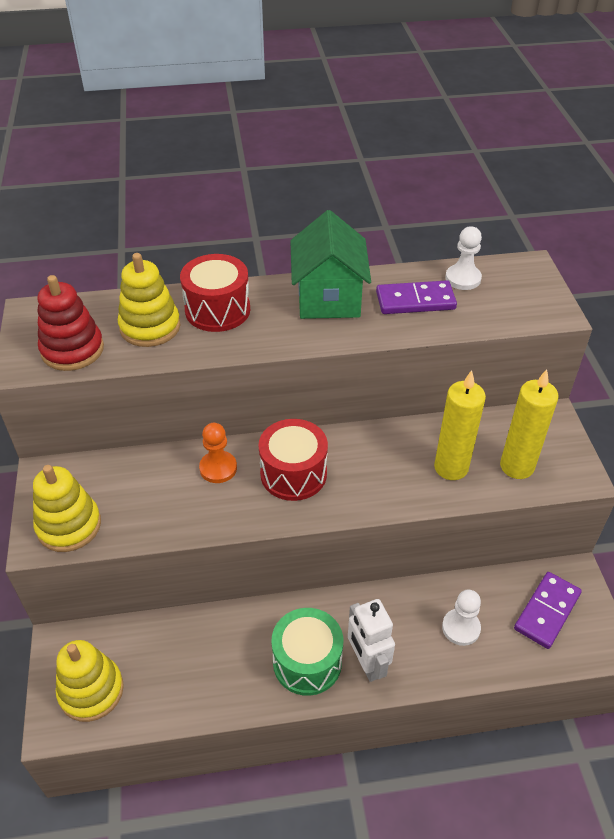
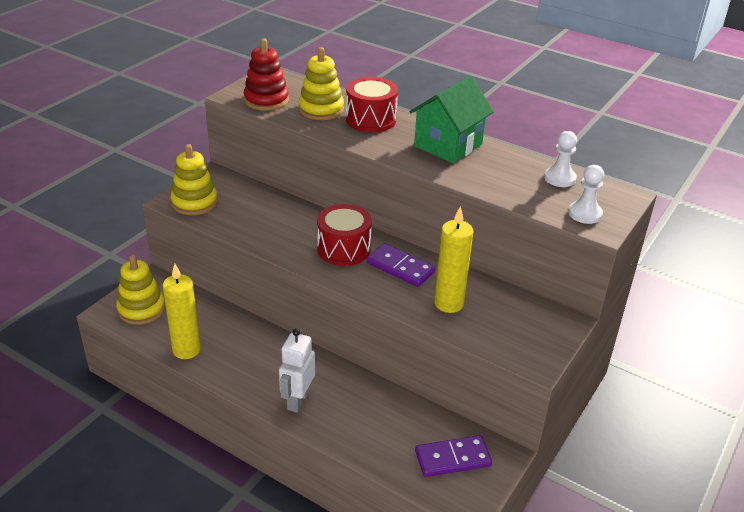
camera: 40 degrees right, 10 degrees down
orange pawn [199,423,237,483] -> none
green drum [271,608,343,696] -> none
purple domino [376,280,457,314] -> purple domino moved to [366,243,436,287]
white pawn [442,590,481,646] -> white pawn moved to [568,165,604,224]
yellow candle [500,369,559,479] -> yellow candle moved to [163,264,201,359]

